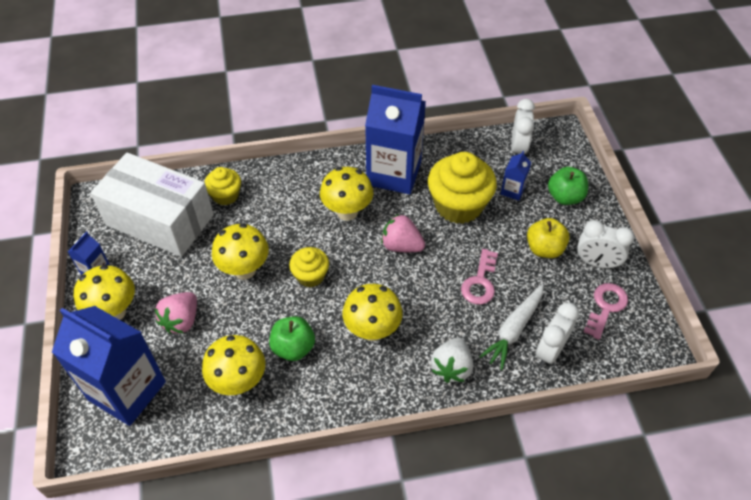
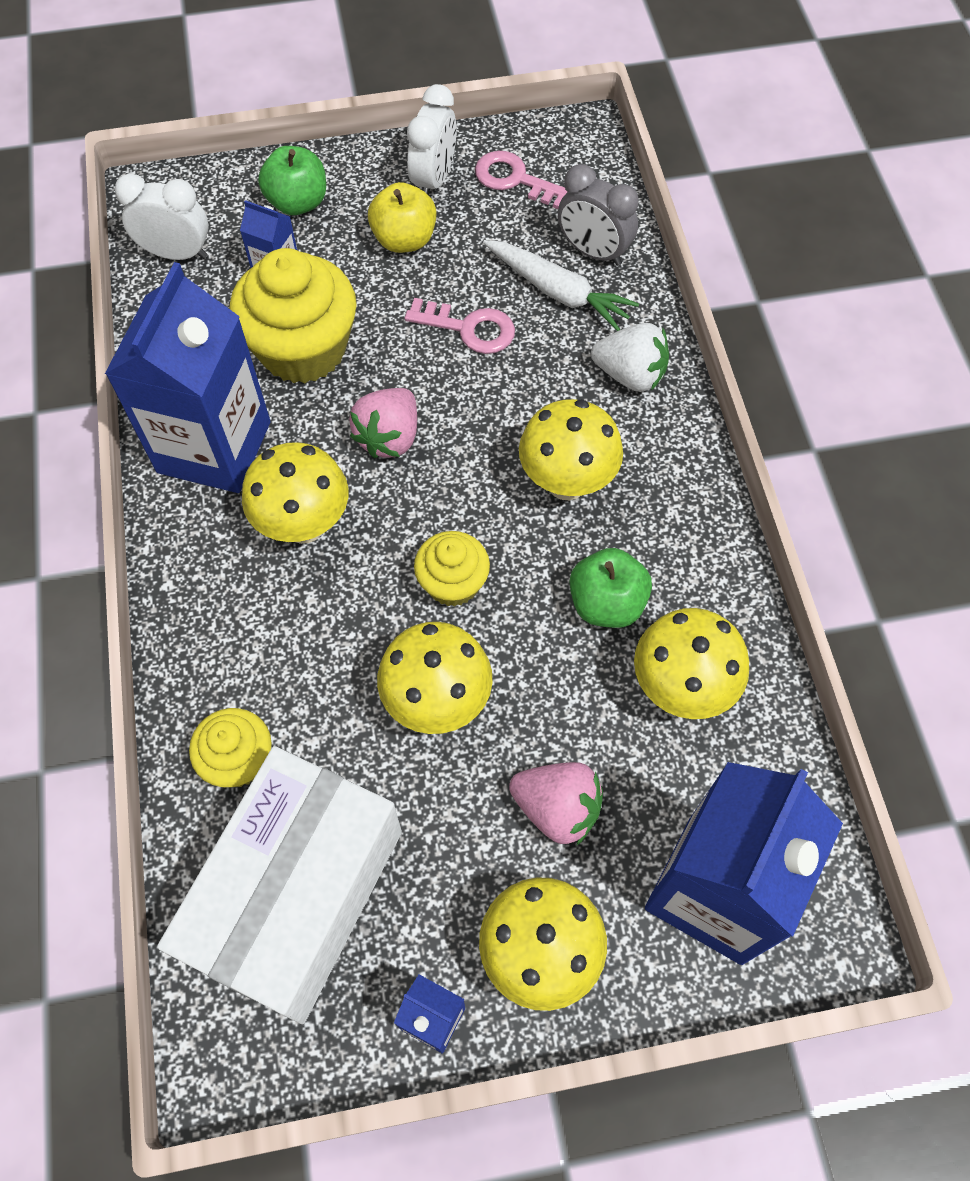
camera: 90 degrees left, 10 degrees up
white clock [536,303,579,366] -> grey clock [558,164,639,266]

